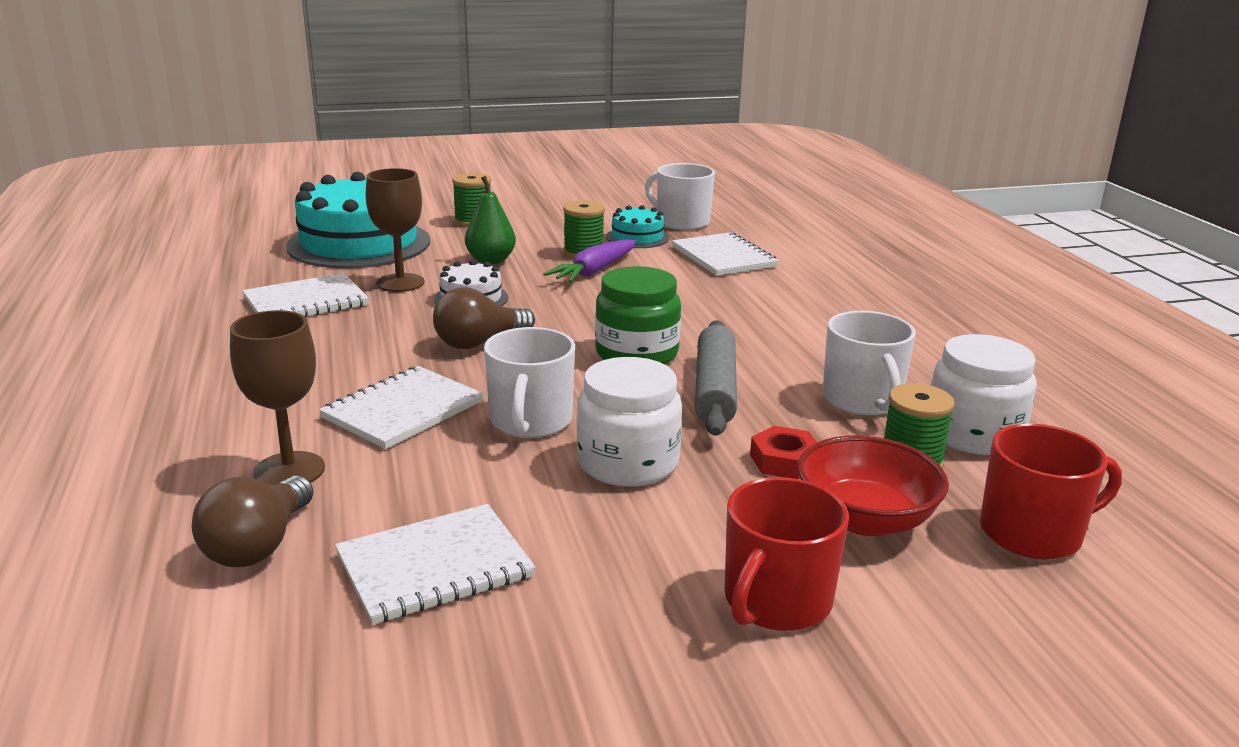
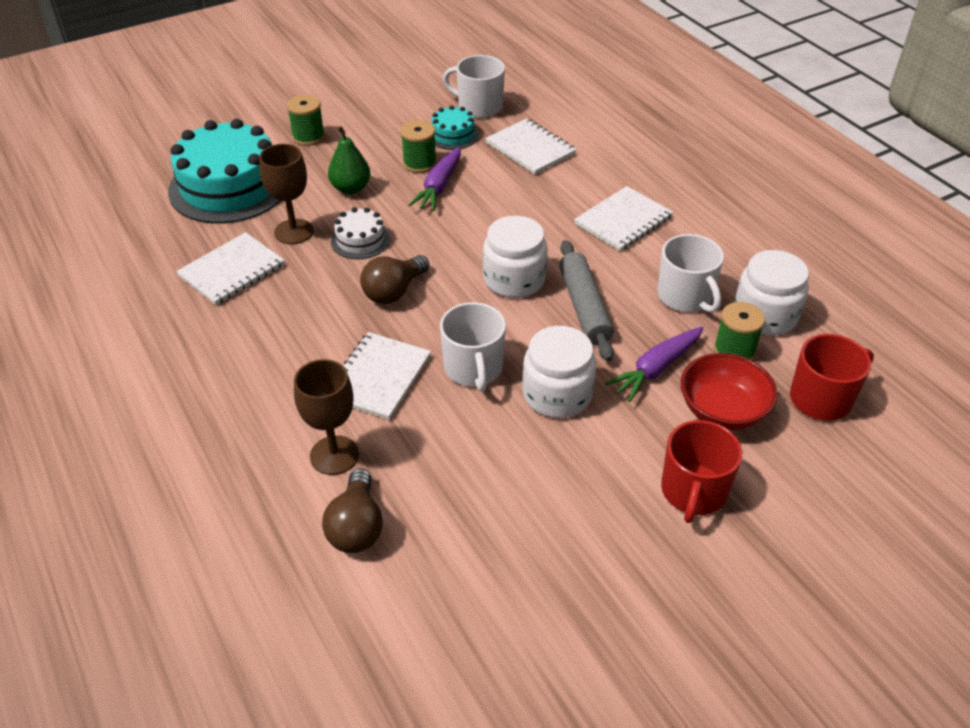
camera: 15 degrees left, 20 degrees up
white notebook [335,504,536,625] -> white notebook moved to [574,186,673,251]
green jar [595,266,681,364] -> white jar [483,216,548,298]
red nut [750,426,817,479] -> purple carrot [605,327,704,402]

